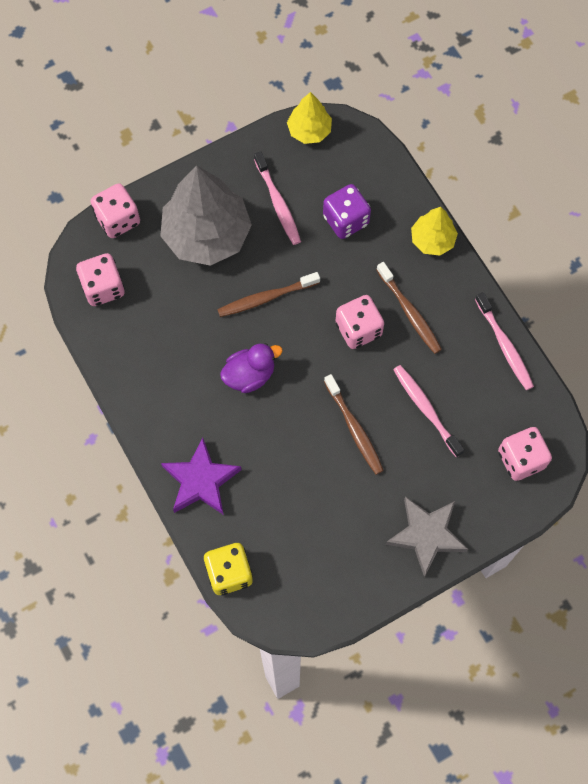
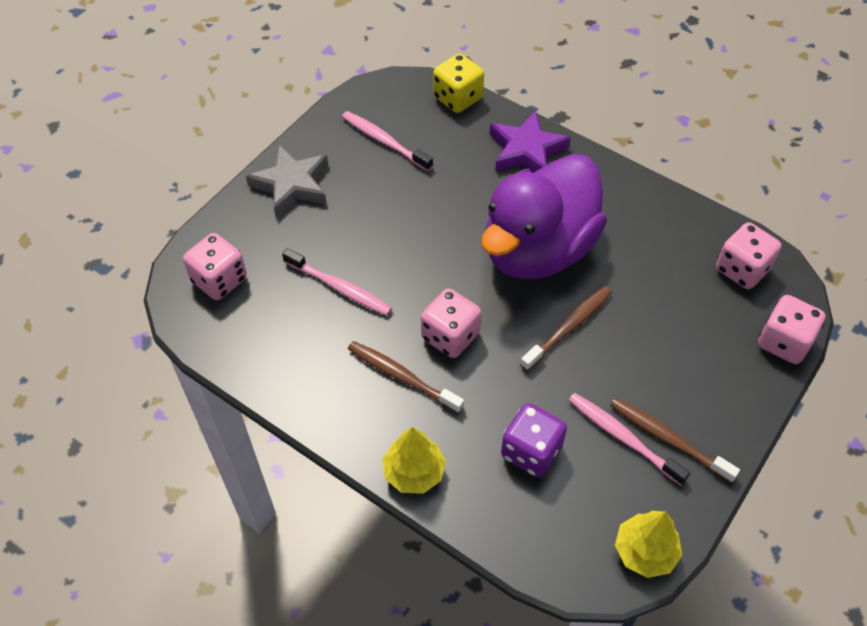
camera: 155 degrees right, 15 degrees down
grey tree [160,165,252,266] -> none
purple duck [220,343,283,393] -> purple duck [482,154,607,279], size x2.23
brown toothbrush [324,374,384,475] -> brown toothbrush moved to [610,398,740,483]
pink toothbrush [475,292,534,390] -> pink toothbrush moved to [342,111,433,171]

